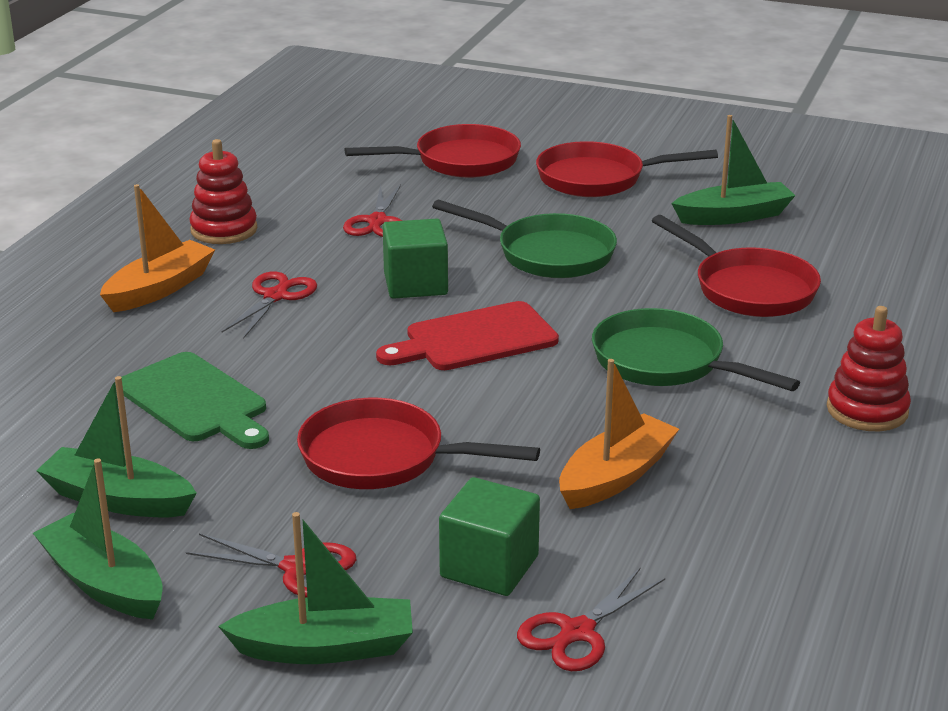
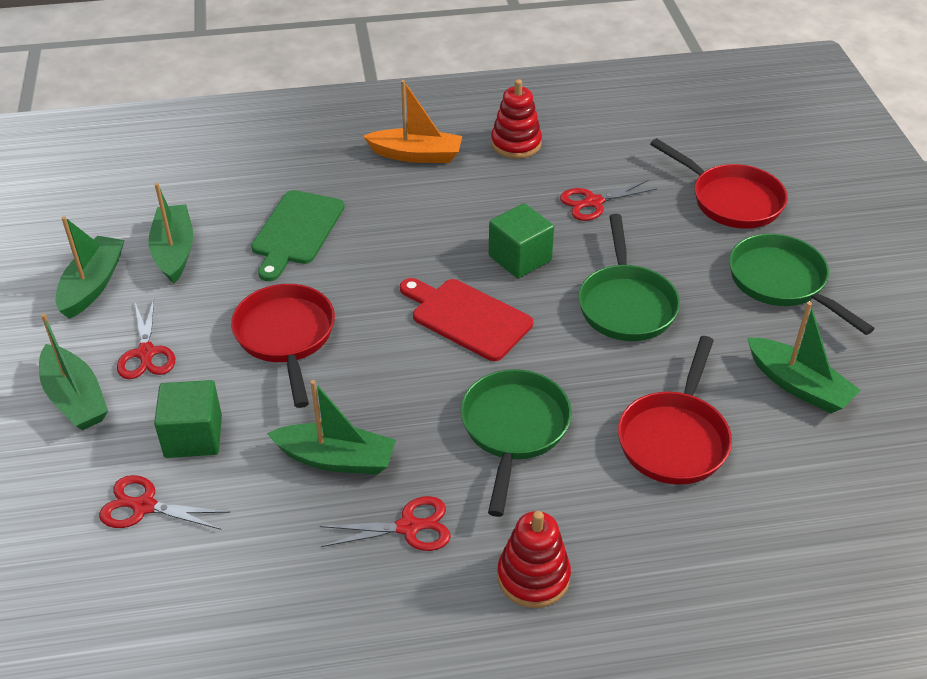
camera: 60 degrees right, 15 degrees up
red scissors [222,271,317,339] -> red scissors moved to [320,496,451,551]
red pan [536,141,718,197] -> green pan [729,234,875,335]
orange boat [559,359,679,509] -> green boat [267,380,396,474]

